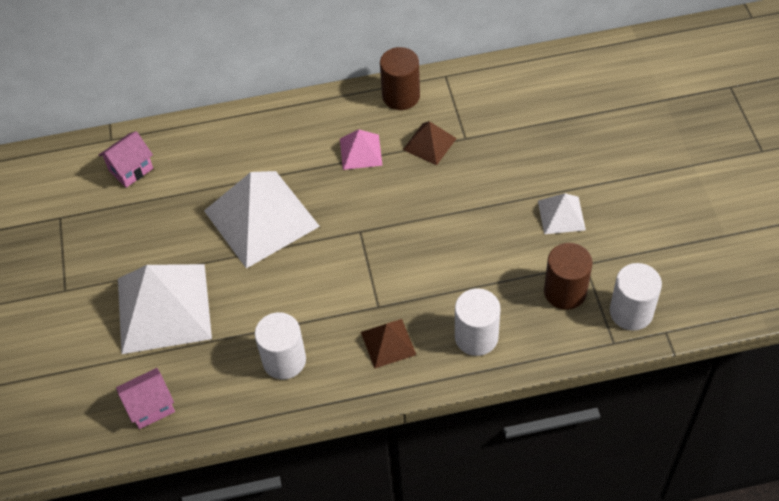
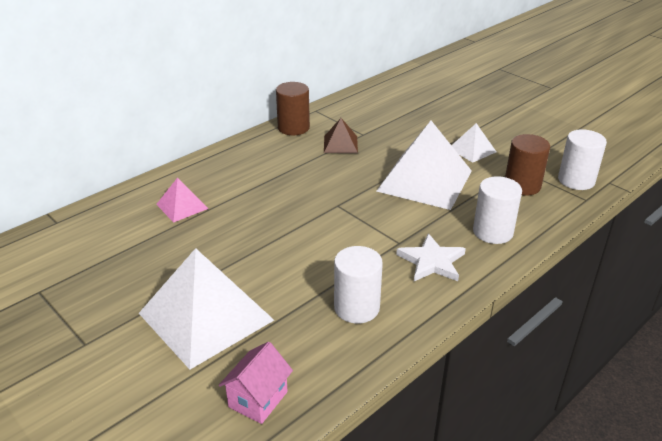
camera: 35 degrees left, 20 degrees down
pink house [99,131,153,188] -> none
white pyramid [204,171,320,269] -> white pyramid moved to [377,121,472,210]
pink pyramid [340,129,383,170] -> pink pyramid moved to [156,177,208,223]
brown pyramid [361,319,416,368] -> white star [396,233,466,281]

